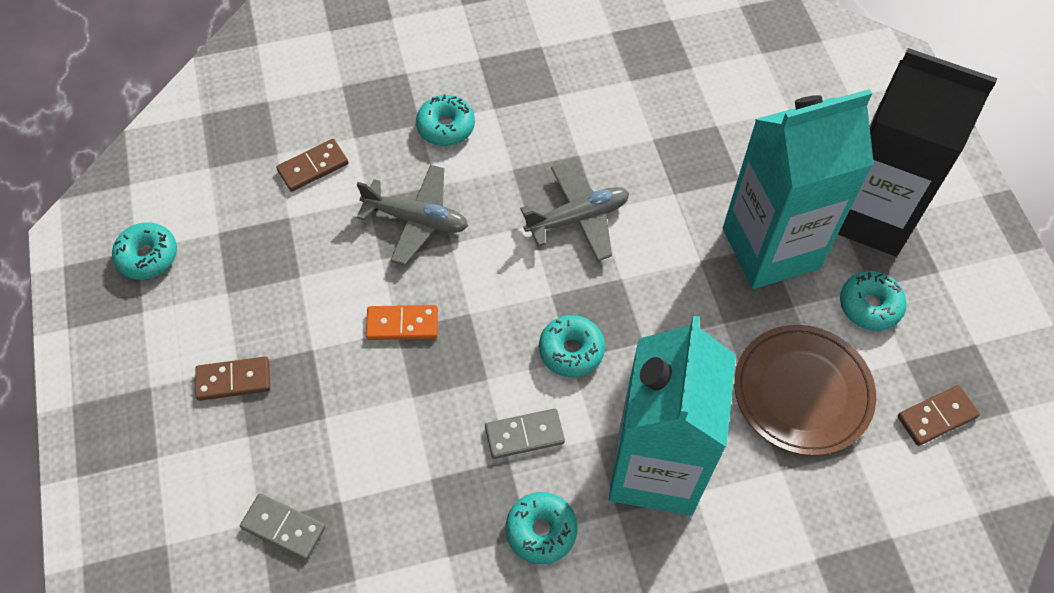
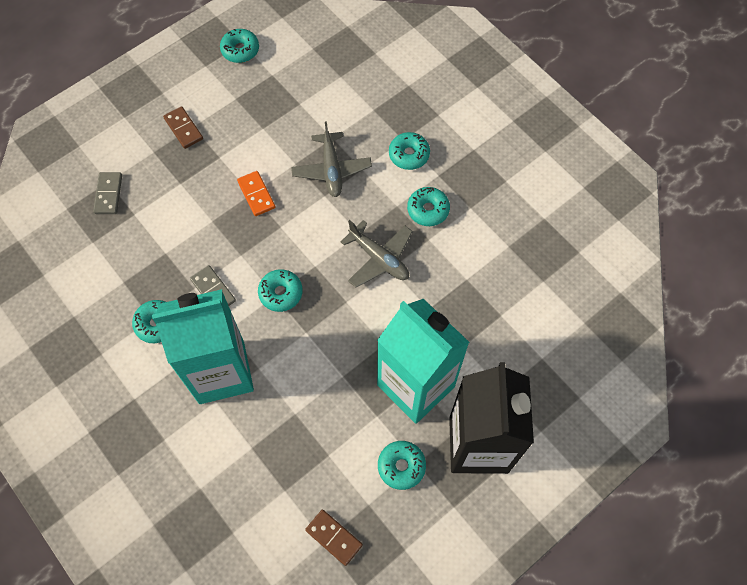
camera: 65 degrees right, 5 degrees up
brown domino [276,139,348,192] -> none
brown plate [734,325,876,456] -> none
none -> turquoise donut [407,187,450,226]

